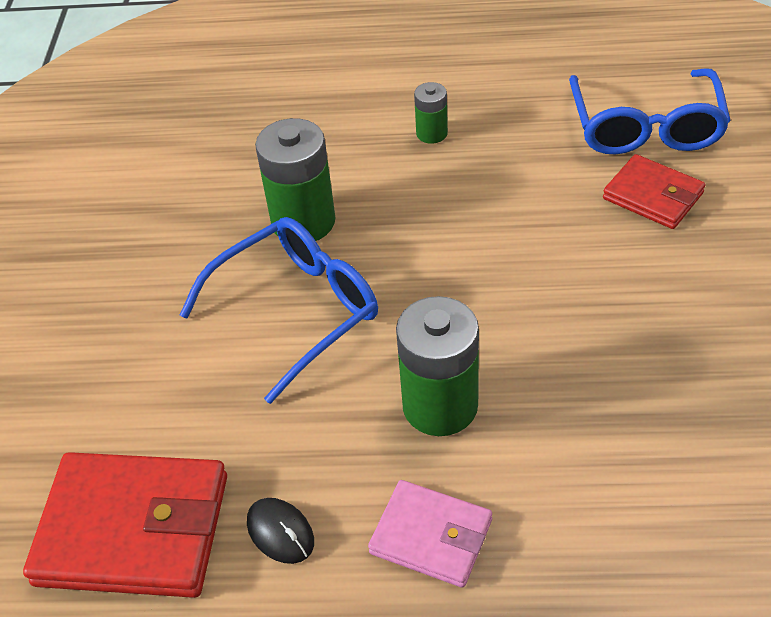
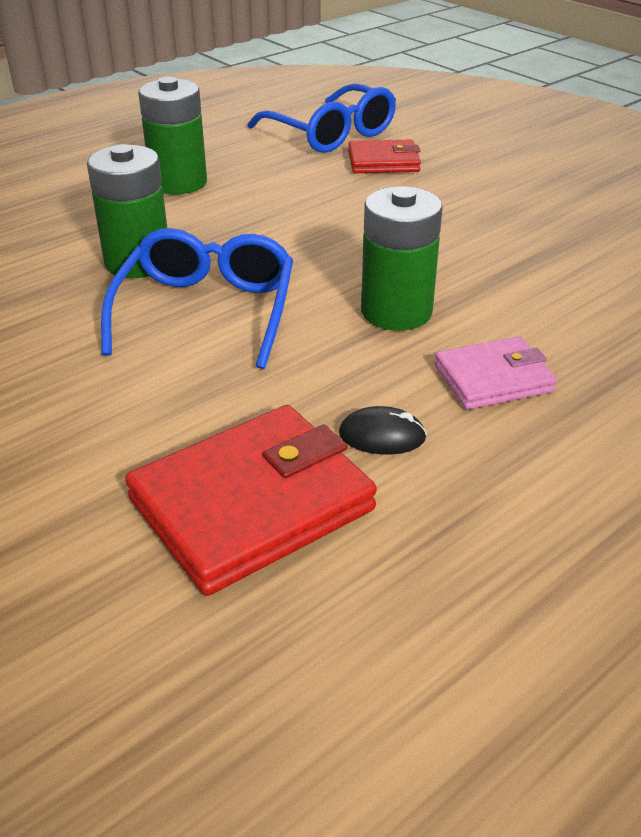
camera: 45 degrees left, 10 degrees down
green battery [414,82,448,144] -> green battery [138,77,207,195], size x1.91

